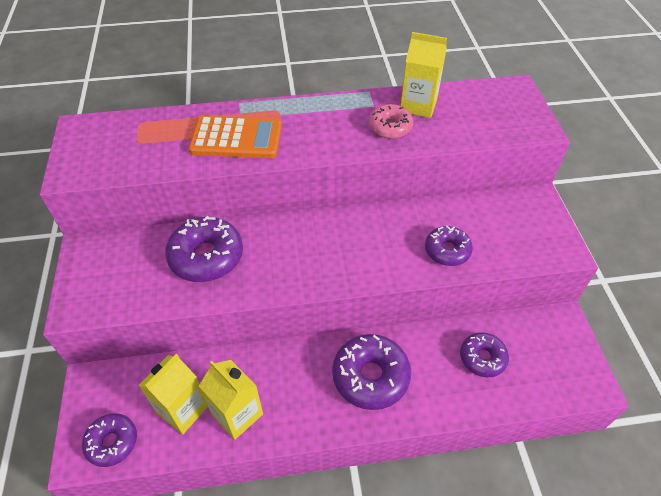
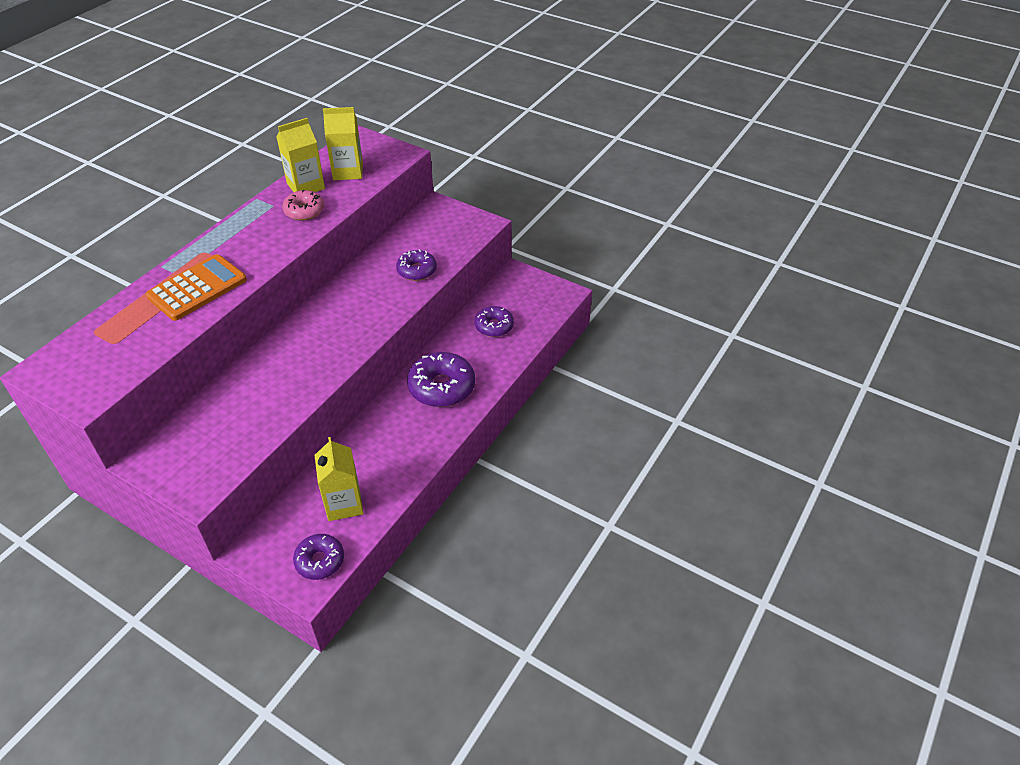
camera: 50 degrees left, 5 degrees down
purple donut [165,216,243,282] -> none
yellow carton [199,360,263,440] -> yellow carton moved to [323,107,363,180]

